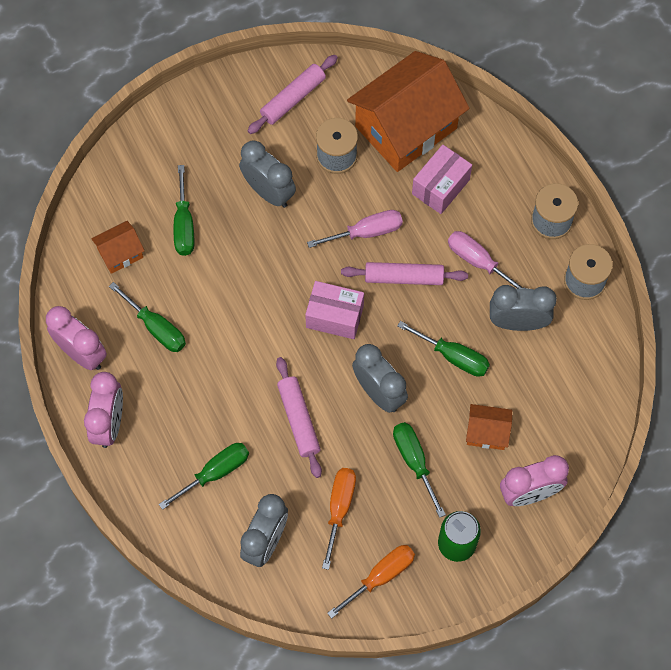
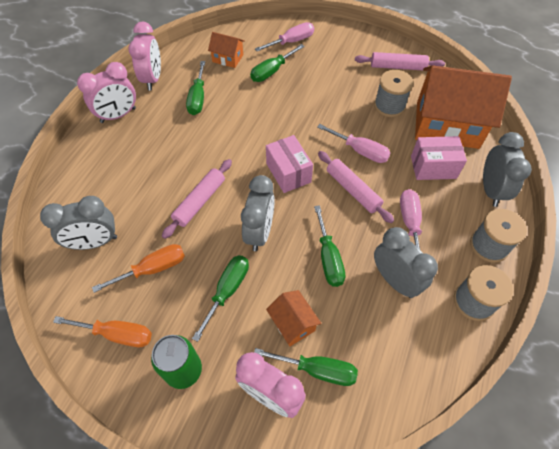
camera: 50 degrees right, 10 degrees down
green screwdriver [159,443,249,510] -> green screwdriver moved to [254,348,358,386]
grey clock [239,140,296,208] -> grey clock moved to [483,132,532,207]
none -> pink screwdriver [255,22,314,51]

